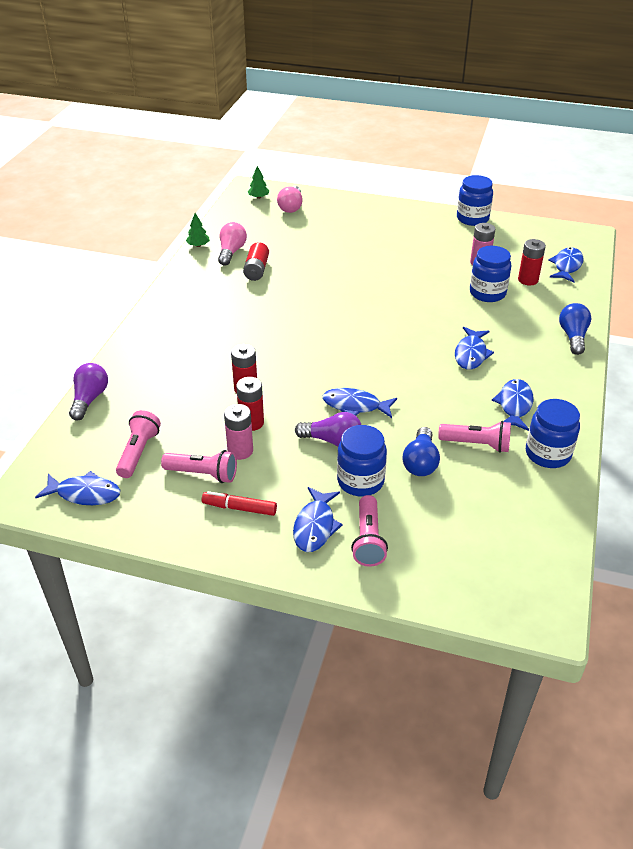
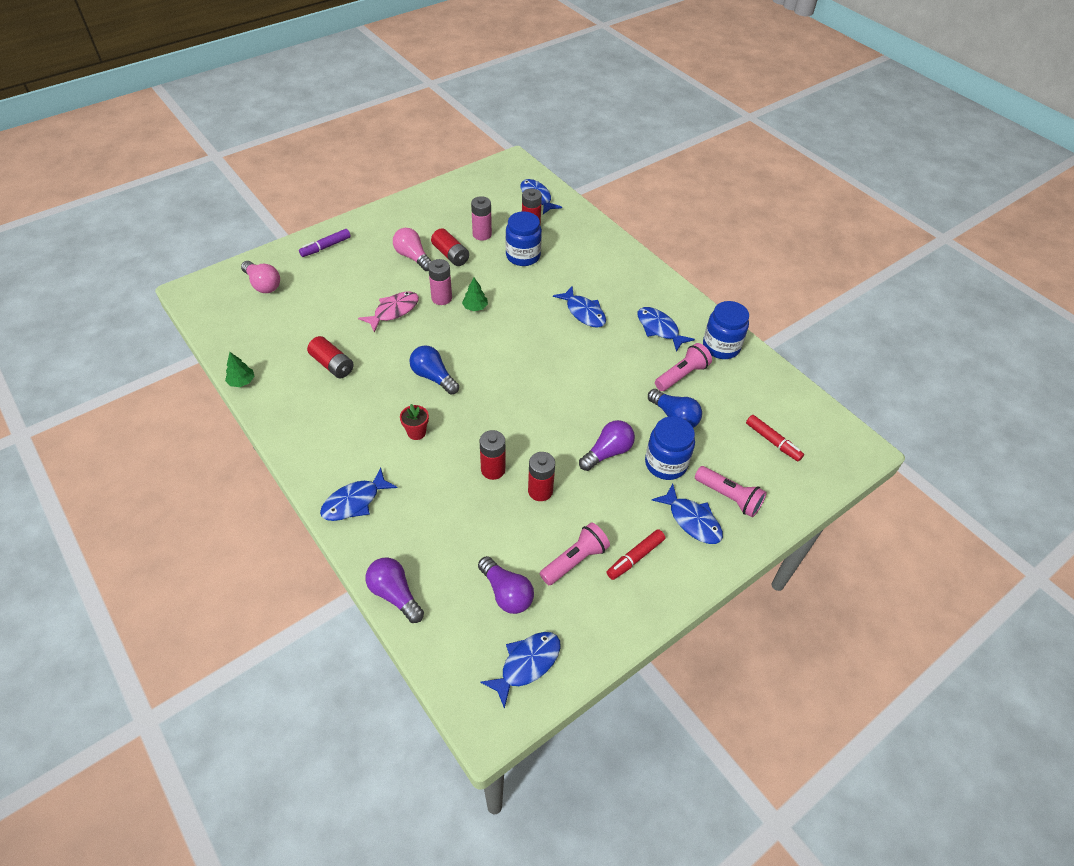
camera: 55 degrees left, 10 degrees up
pink flashlight [116,410,161,478] -> purple light bulb [478,556,534,614]
pink light bulb [218,222,247,266] -> pink light bulb moved to [393,228,431,271]
pink battery [224,404,253,460] -> pink battery moved to [428,259,452,305]
green tree [248,166,270,199] -> green tree moved to [462,277,488,311]
blue fish [322,388,397,418] -> blue fish moved to [320,468,398,521]
blue jar [457,175,493,226] -> none
blue light bulb [559,303,591,355] -> blue light bulb moved to [409,345,459,394]
none -> purple marker [299,229,351,257]
none -> pink fish [358,291,419,332]
none -> red flower pot [400,404,429,440]
none -> red battery [431,228,469,266]
none -> red marker [746,415,804,461]

